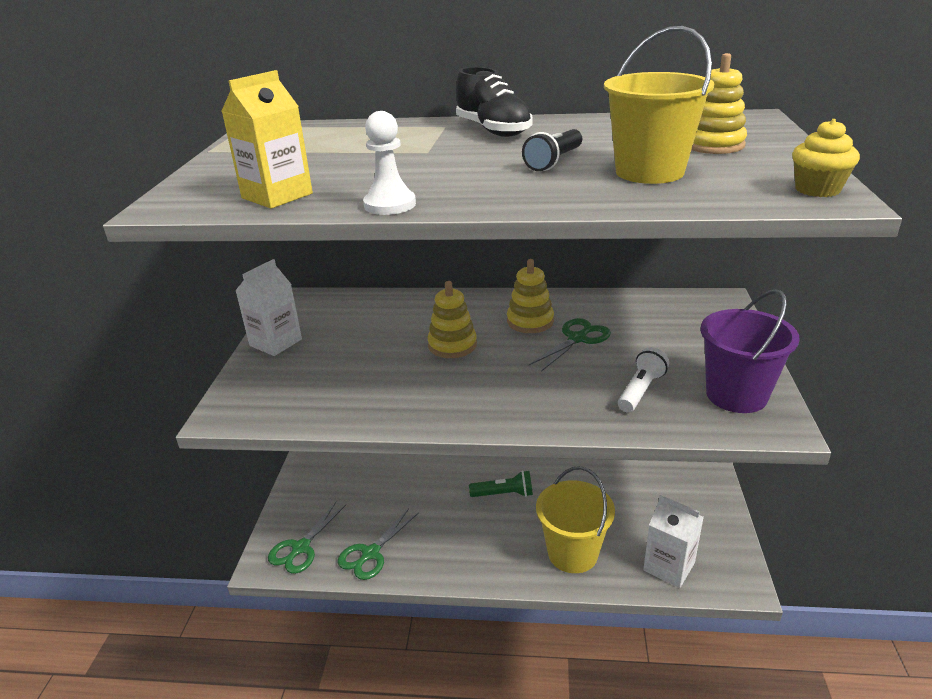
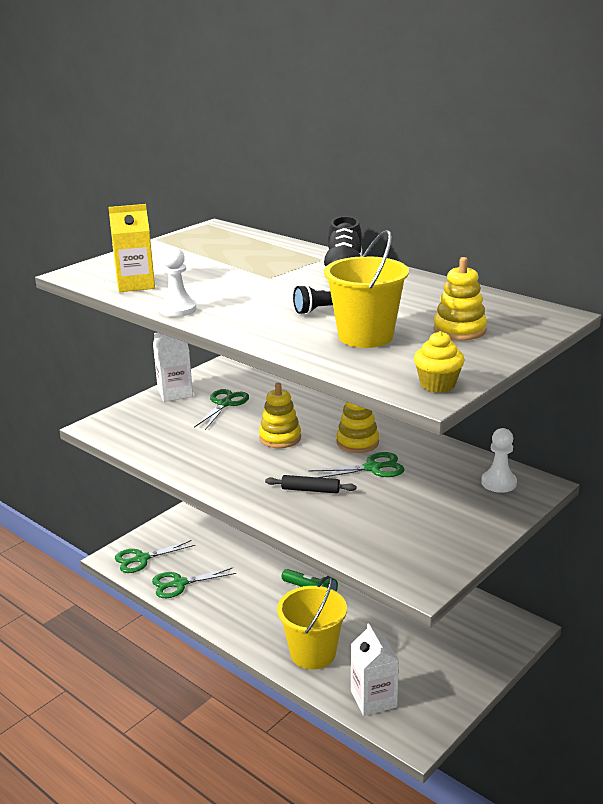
camera: 35 degrees right, 5 degrees down
white flashlight [618,347,669,412] -> none
purple bucket [700,289,800,413] -> none
none -> green scissors [194,389,249,430]
none -> black rolling pin [265,475,357,493]
none -> white pawn [481,428,517,493]

